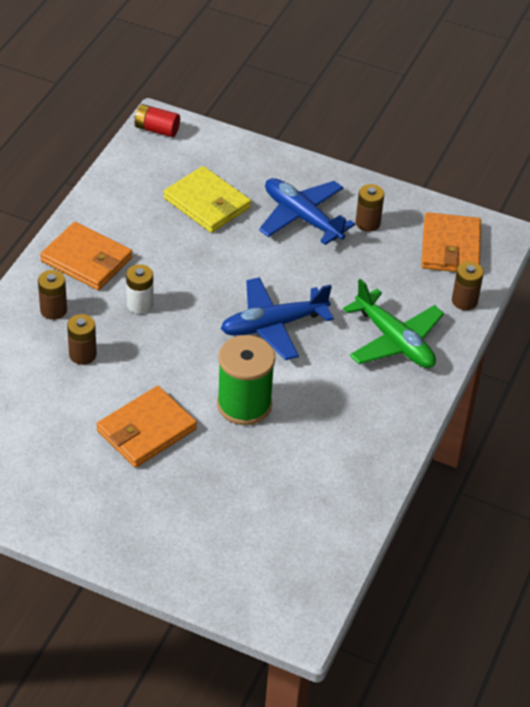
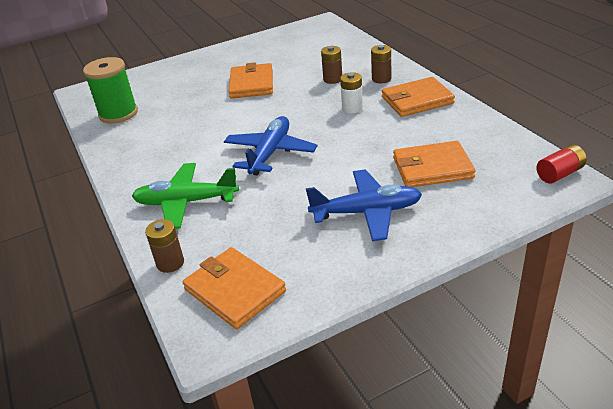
camera: 135 degrees right, 10 degrees down
yellow wallet [164,166,251,233] -> orange wallet [393,141,476,187]
green spool [217,335,275,425] -> green spool moved to [83,57,138,124]
brown battery [355,184,384,232] -> none

